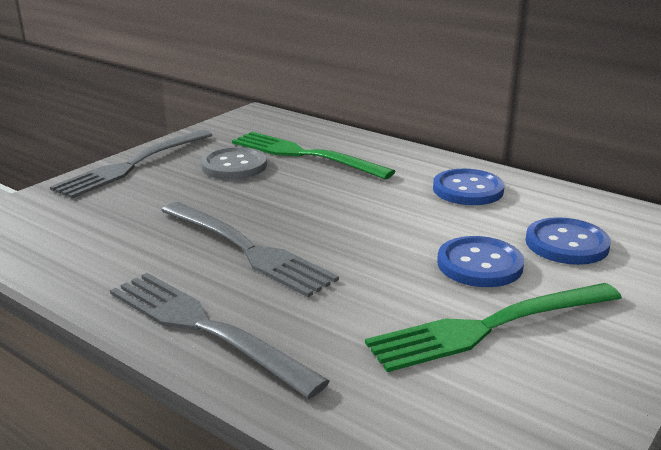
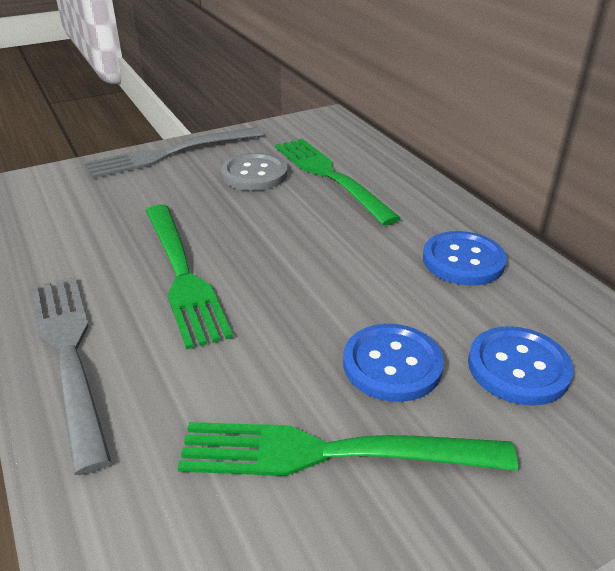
camera: 25 degrees right, 10 degrees up
grey fork [161,202,339,297] -> green fork [146,205,233,350]

